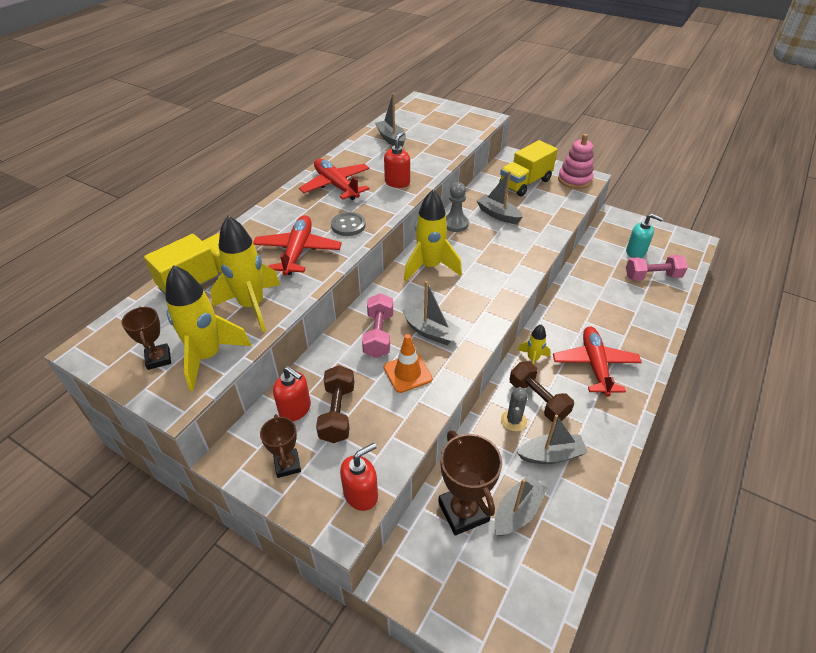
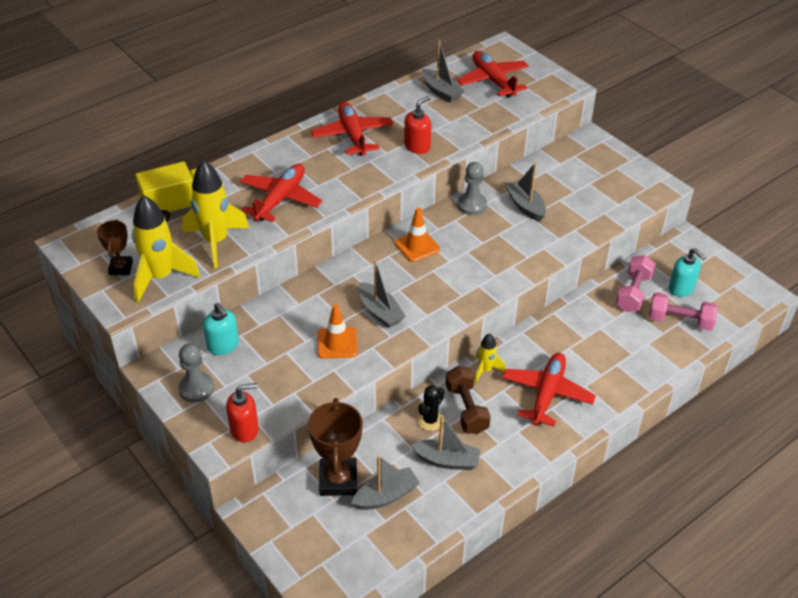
camera: 20 degrees right, 0 degrees up
brown trophy [260,414,301,478] -> grey pawn [178,343,214,403]
red soap dispenser [273,366,311,421] -> turquoise soap dispenser [203,303,239,355]
brown dumbbell [316,365,354,443] -> none
grey button [331,212,366,236] -> none
pink dumbbell [362,293,393,358] -> pink dumbbell moved to [616,255,656,312]
grey boat [375,93,406,147] -> grey boat turned 150 degrees clockwise [422,40,464,103]
yellow rocket [404,190,462,282] -> orange traffic cone [395,208,440,262]
yellow truck [499,140,558,196] -> none
grey cactus [501,387,528,431] -> black cactus [417,385,444,431]
pink stacking toy [558,134,594,189] -> none
none -> red plane [457,51,529,98]

